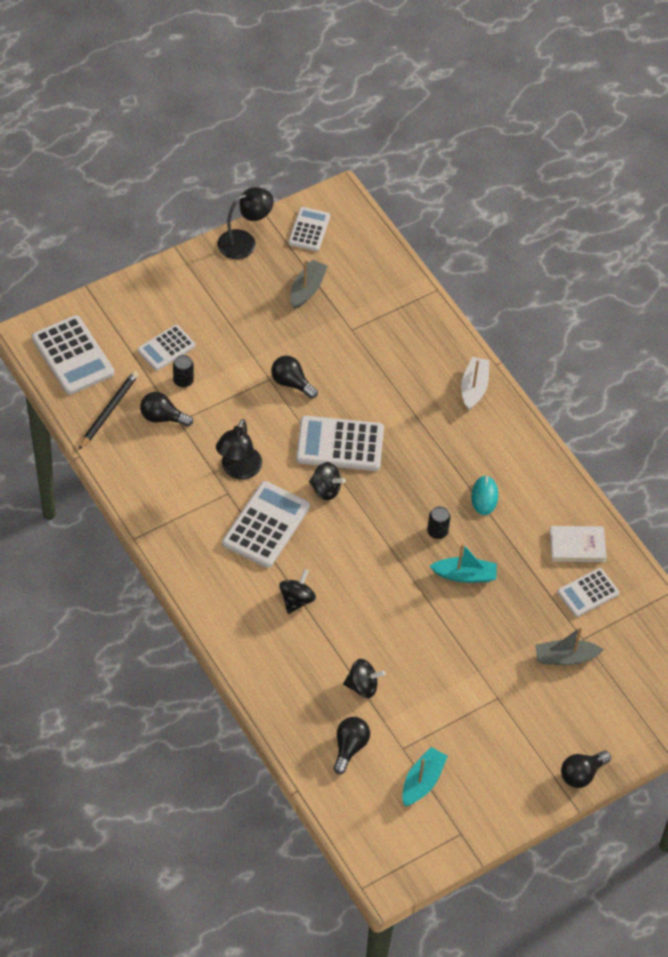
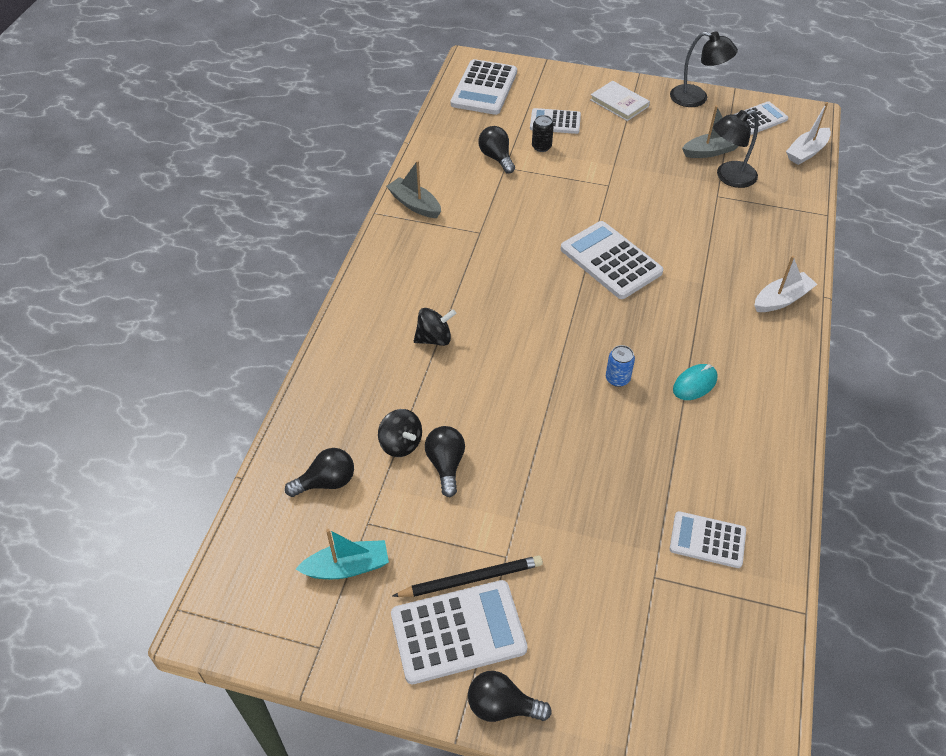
camera: 50 degrees right, 5 degrees down
black pencil [79,371,139,449] -> black pencil moved to [393,555,543,597]
black lamp [216,419,262,480] -> black lamp moved to [713,110,758,188]
white calculator [222,481,310,568] -> white calculator moved to [391,580,528,684]
black light bulb [271,356,318,399] -> black light bulb moved to [425,426,465,497]
black spinning top [309,462,346,500] -> none
black can [427,506,451,539] -> blue can [606,345,635,387]
turquoise boat [430,543,497,583] -> none
grey boat [535,627,604,665] -> grey boat moved to [386,160,441,218]
white book [550,526,607,562] -> white book moved to [590,81,650,121]
none -> white boat [786,102,831,165]

